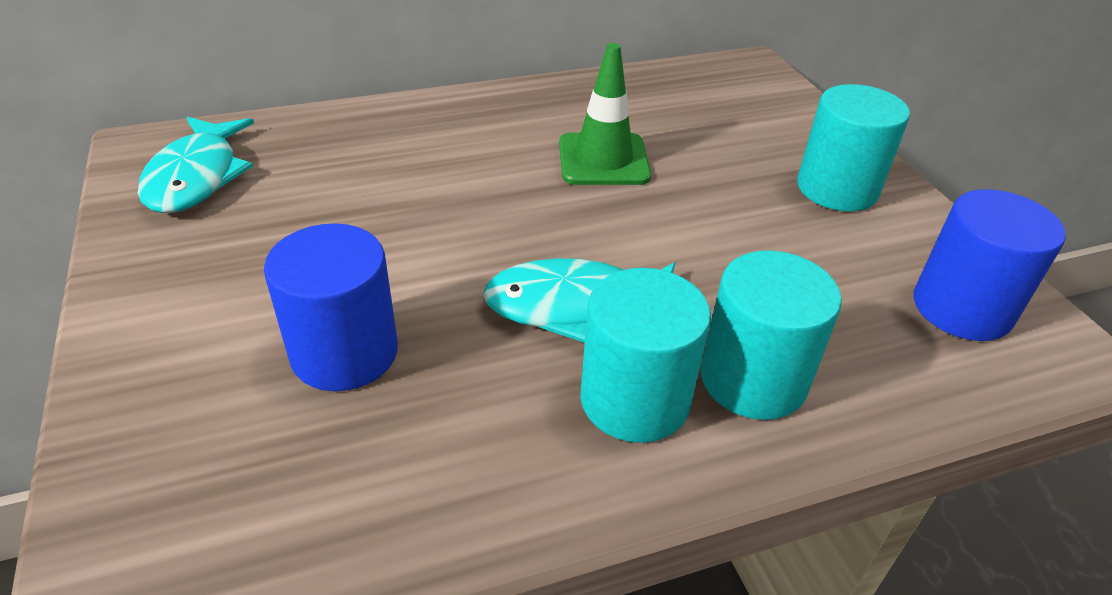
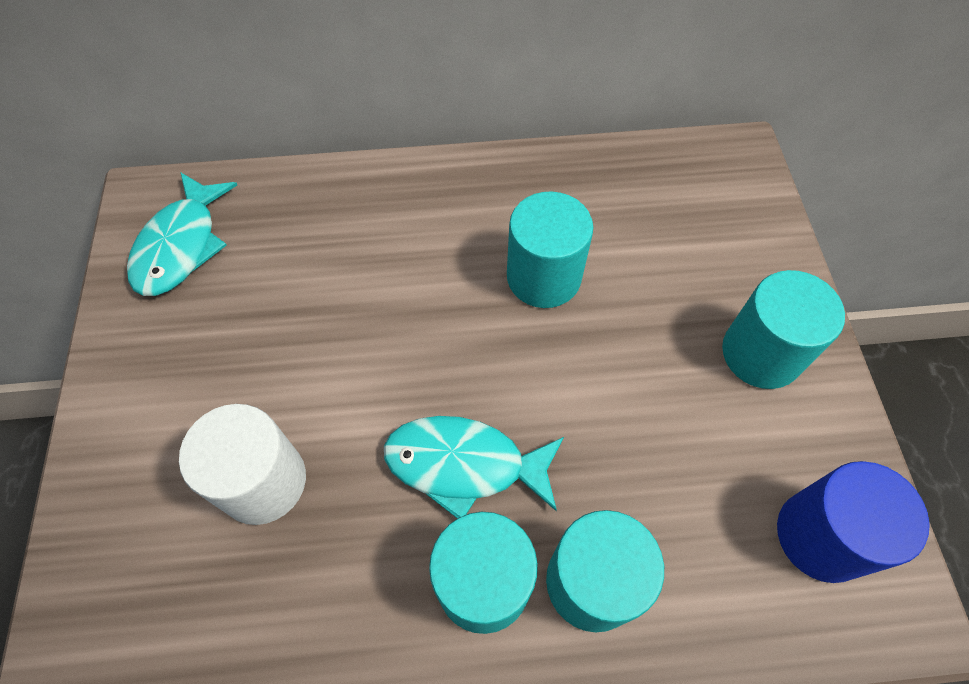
camera: 15 degrees right, 20 degrees up
blue cylinder [264,223,398,391] -> white cylinder [179,404,306,525]
green traffic cone [559,43,651,185] -> turquoise cylinder [507,192,593,308]

